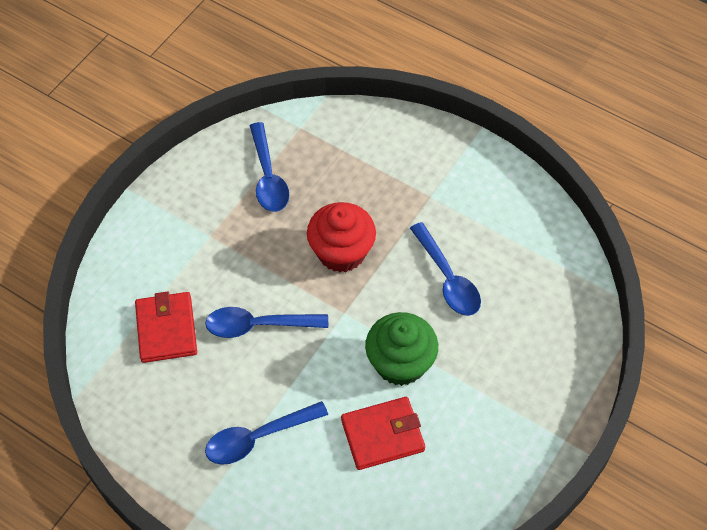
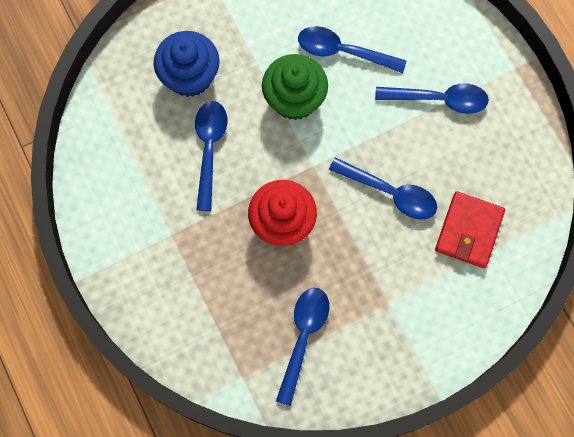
camera: 150 degrees left, 15 degrees up
red wallet [341,397,425,470] -> blue spoon [298,26,406,73]
none -> blue cupcake [154,31,220,97]

